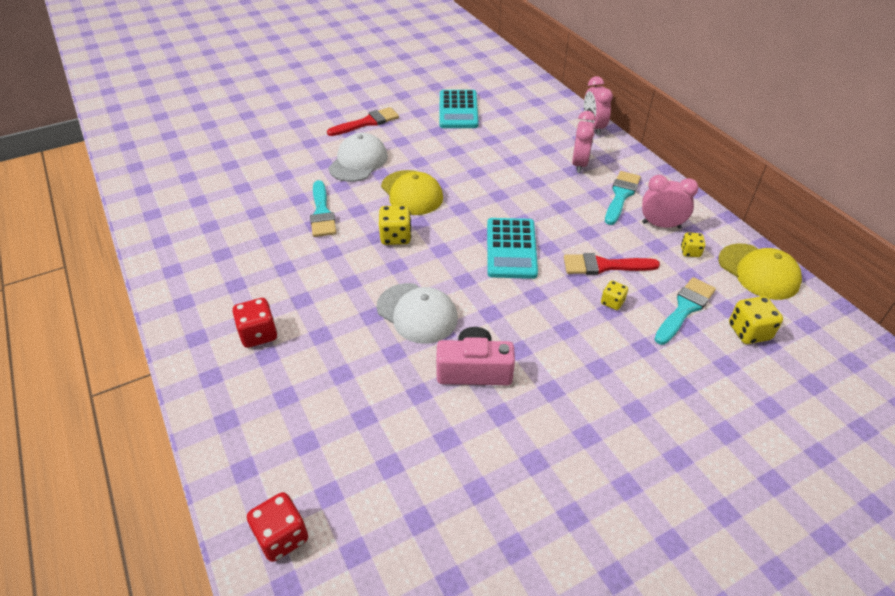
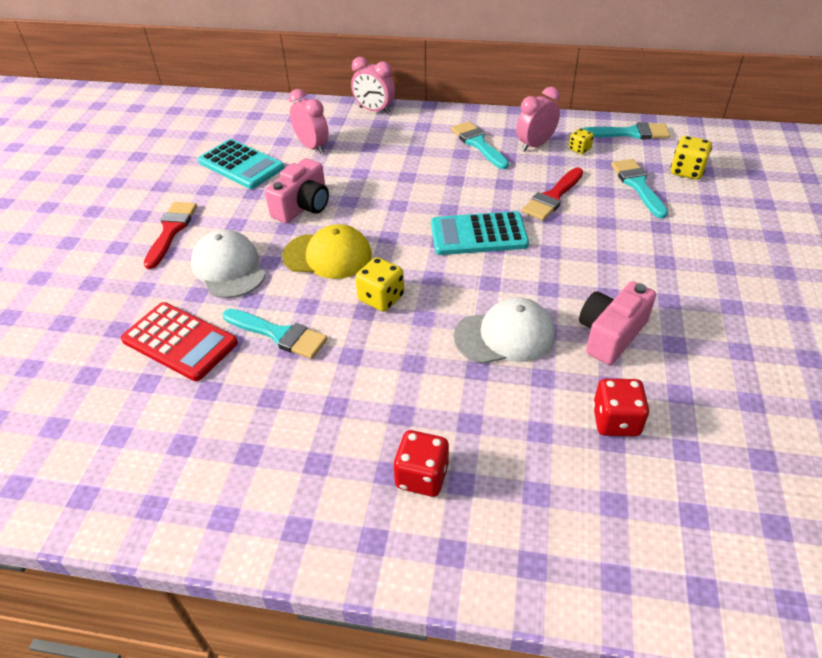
camera: 50 degrees left, 0 degrees up
red dice [247,492,308,562] -> red dice moved to [593,379,650,436]
turquoise calculator [487,218,538,279] -> turquoise calculator turned 135 degrees clockwise [431,211,529,255]
pink clock [572,111,596,173] -> pink clock moved to [289,89,329,154]
yellow dice [601,281,628,310] -> none
yellow cap [718,244,802,300] -> turquoise brush [582,122,670,140]
none -> red calculator [121,302,238,381]
none -> pink camera [265,158,329,223]

